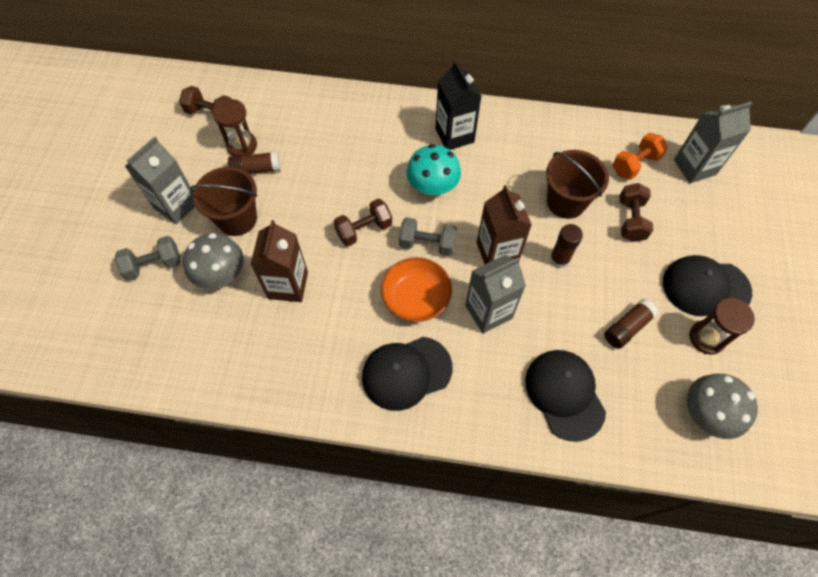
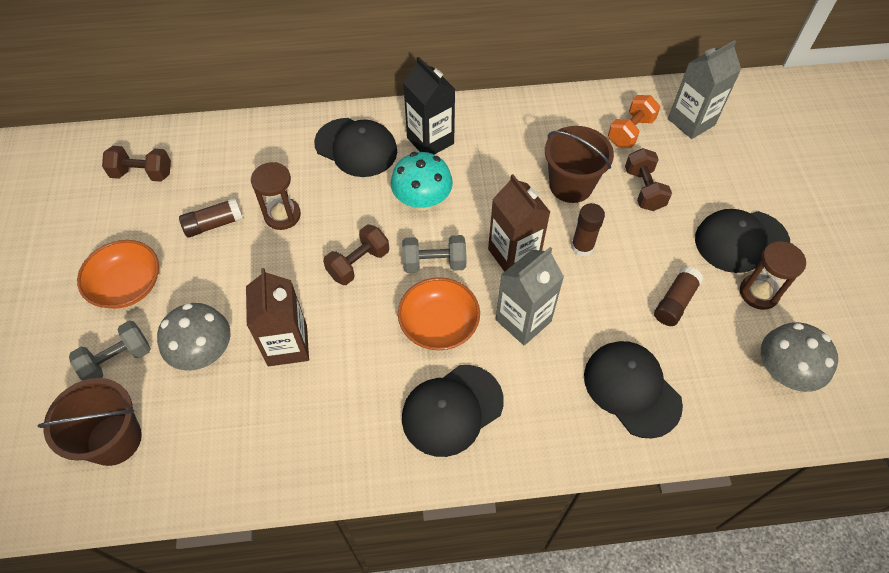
camera: 15 degrees left, 5 degrees down
grey carton [125,136,195,224] -> orange bowl [77,240,159,309]
brown bucket [190,167,257,236] -> brown bucket moved to [38,378,142,466]
brown hourglass [212,99,257,156] -> brown hourglass moved to [251,162,301,230]
none -> black cap [314,118,397,177]

